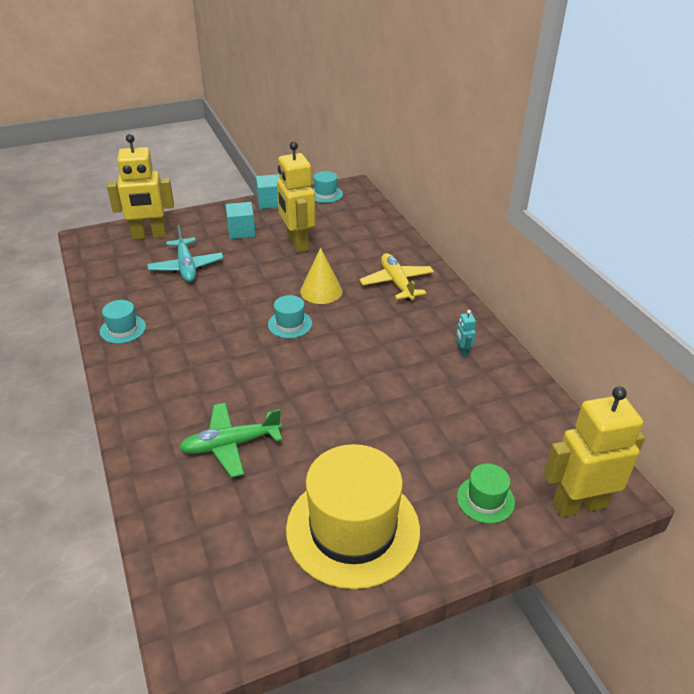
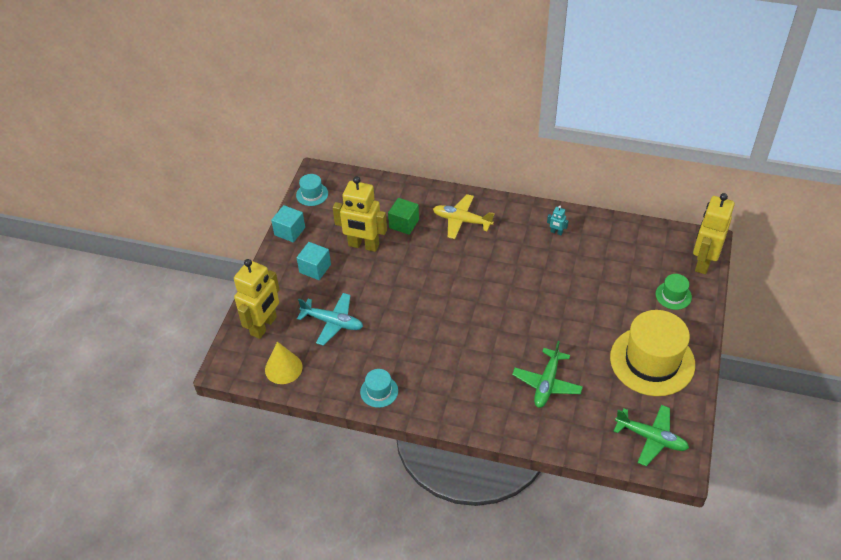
camera: 50 degrees left, 10 degrees up
turquoise hat [268,295,312,338] -> none
yellow cone [300,248,342,304] -> yellow cone moved to [265,342,303,384]
none -> green cube [388,198,419,235]
none -> green plane [614,405,689,466]

